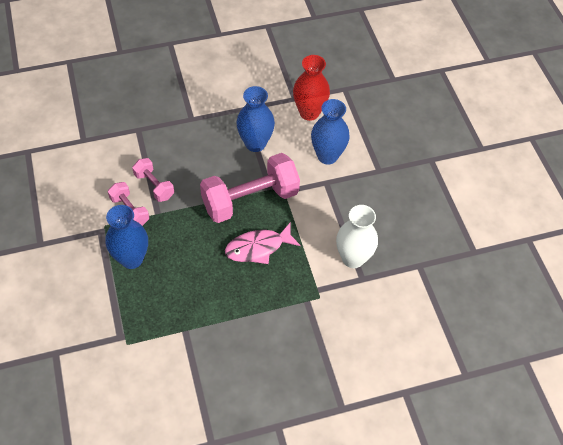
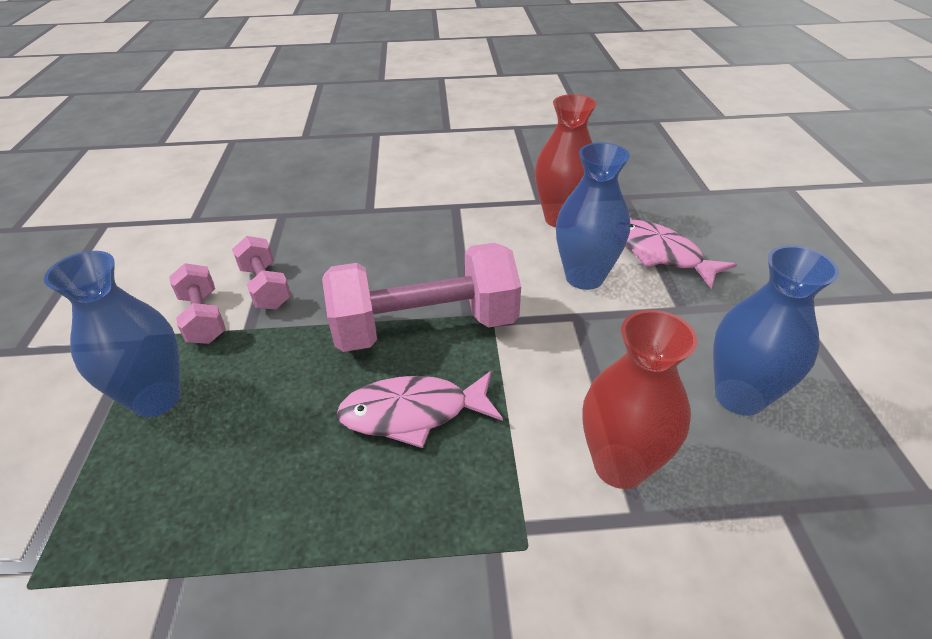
camera: 15 degrees right, 15 degrees down
blue vase [236,86,275,152] -> blue vase moved to [713,245,839,416]
white vase [336,205,378,268] -> red vase [583,310,698,489]
none -> pink fish [626,220,737,289]

